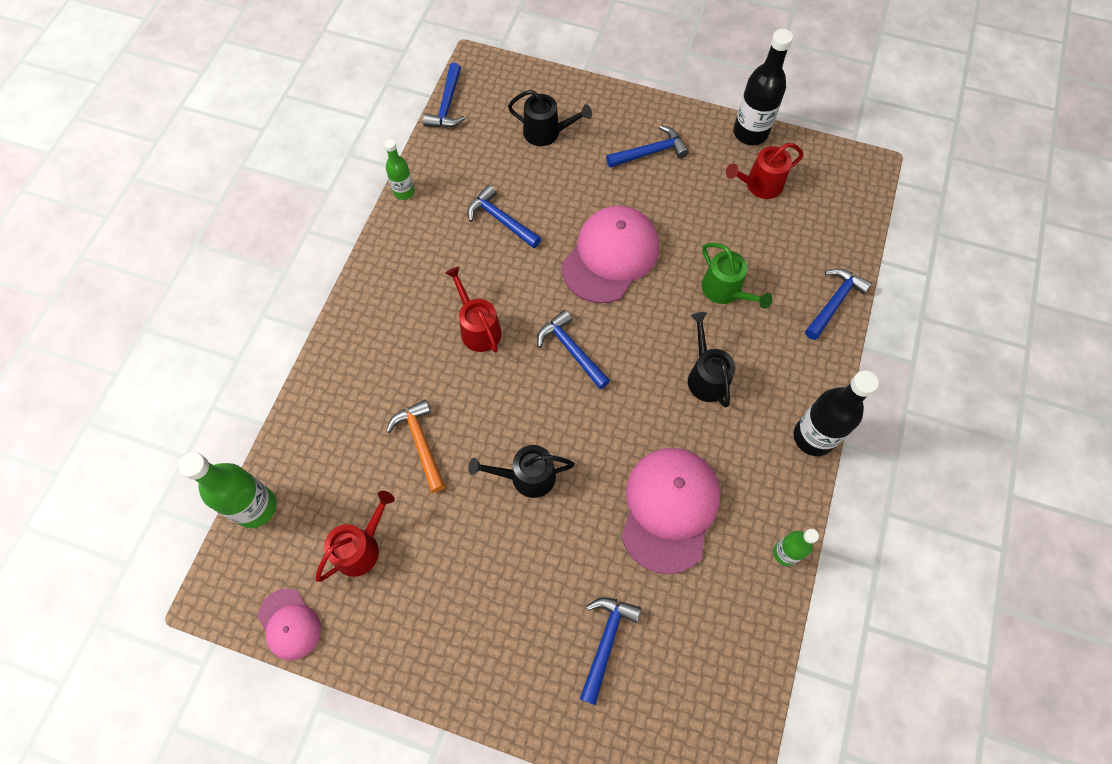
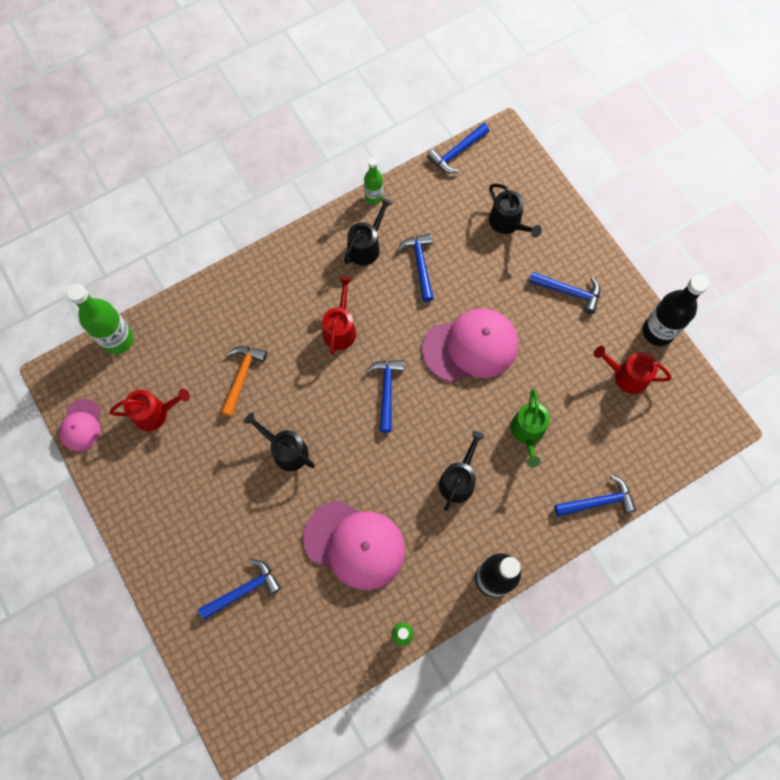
camera: 40 degrees right, 5 degrees up
pink cap [622,448,720,574] -> pink cap turned 60 degrees clockwise [303,501,405,590]
none -> black watering can [344,198,393,266]

